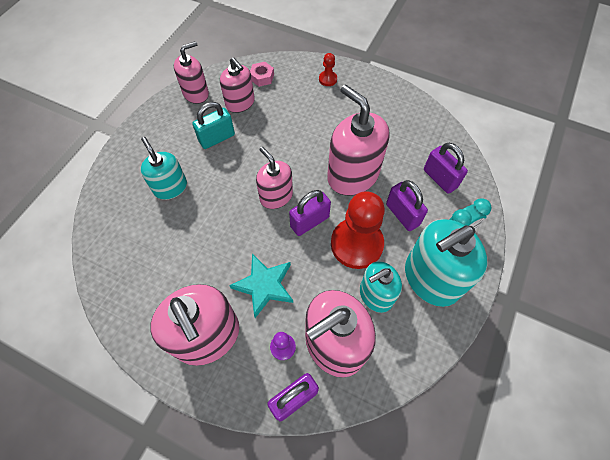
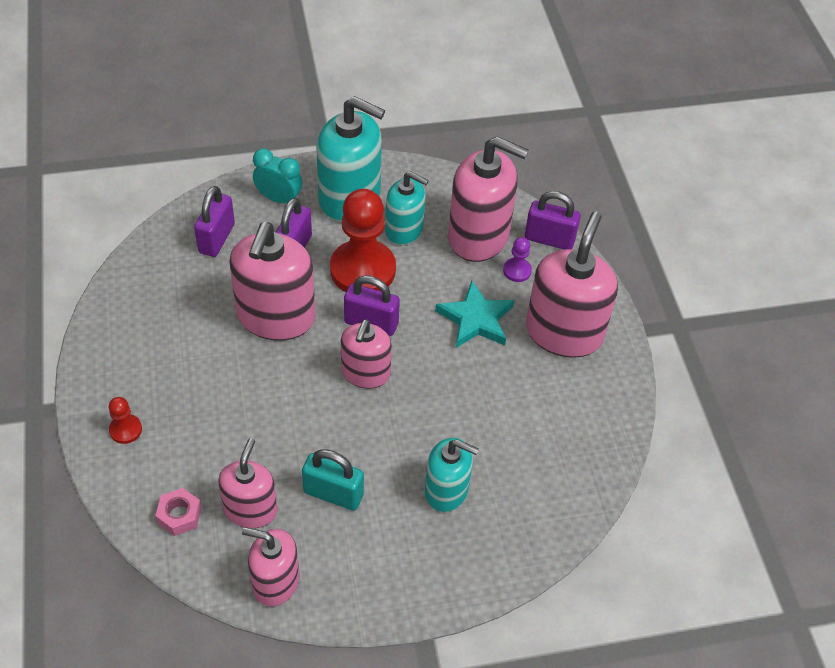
camera: 130 degrees left, 10 degrees down
turquoise soap dispenser [141,137,187,200] -> turquoise soap dispenser turned 90 degrees counterclockwise [425,438,479,512]

